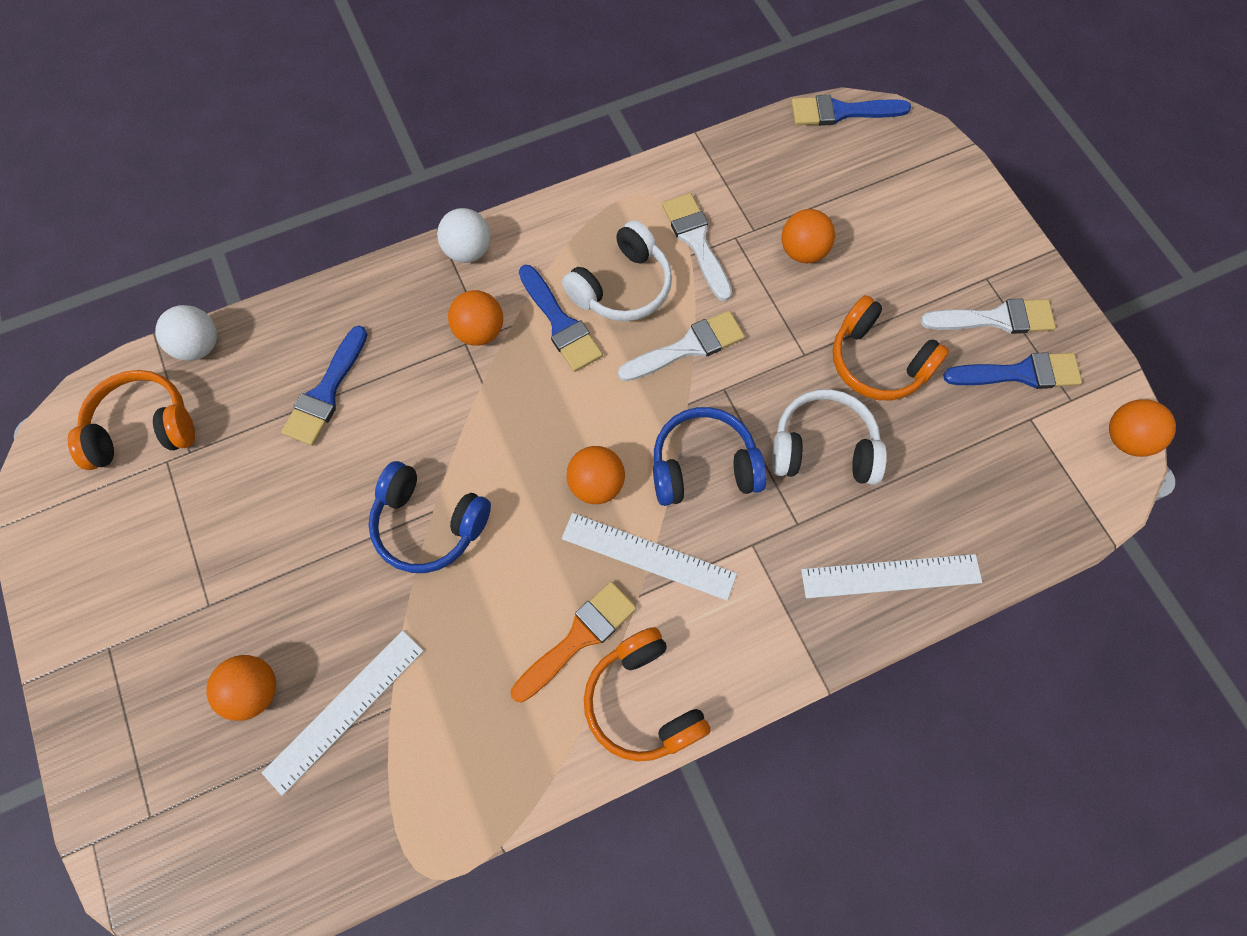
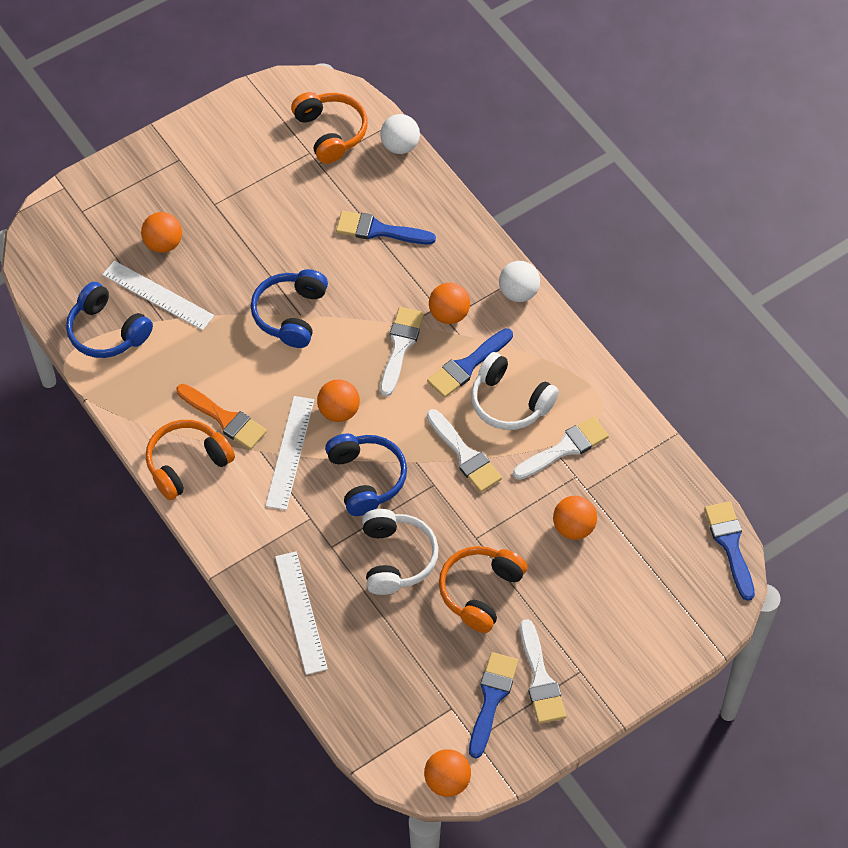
camera: 80 degrees right, 10 degrees down
blue brush [943,352,1082,389] -> blue brush turned 150 degrees counterclockwise [469,652,518,758]
none -> blue headphones [66,282,153,358]
none -> white brush [380,307,424,397]

